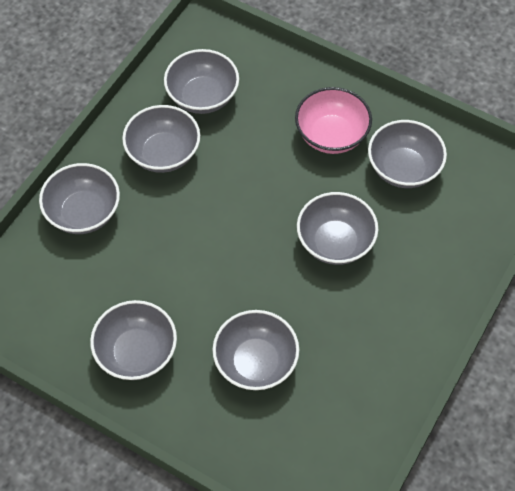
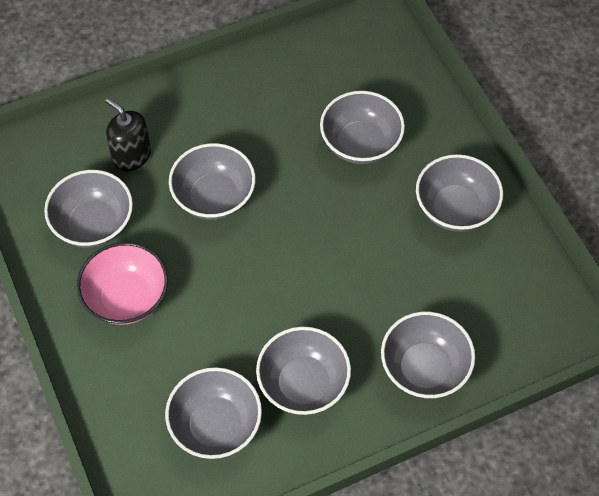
camera: 145 degrees left, 0 degrees up
none -> black soap dispenser [105,98,151,171]

